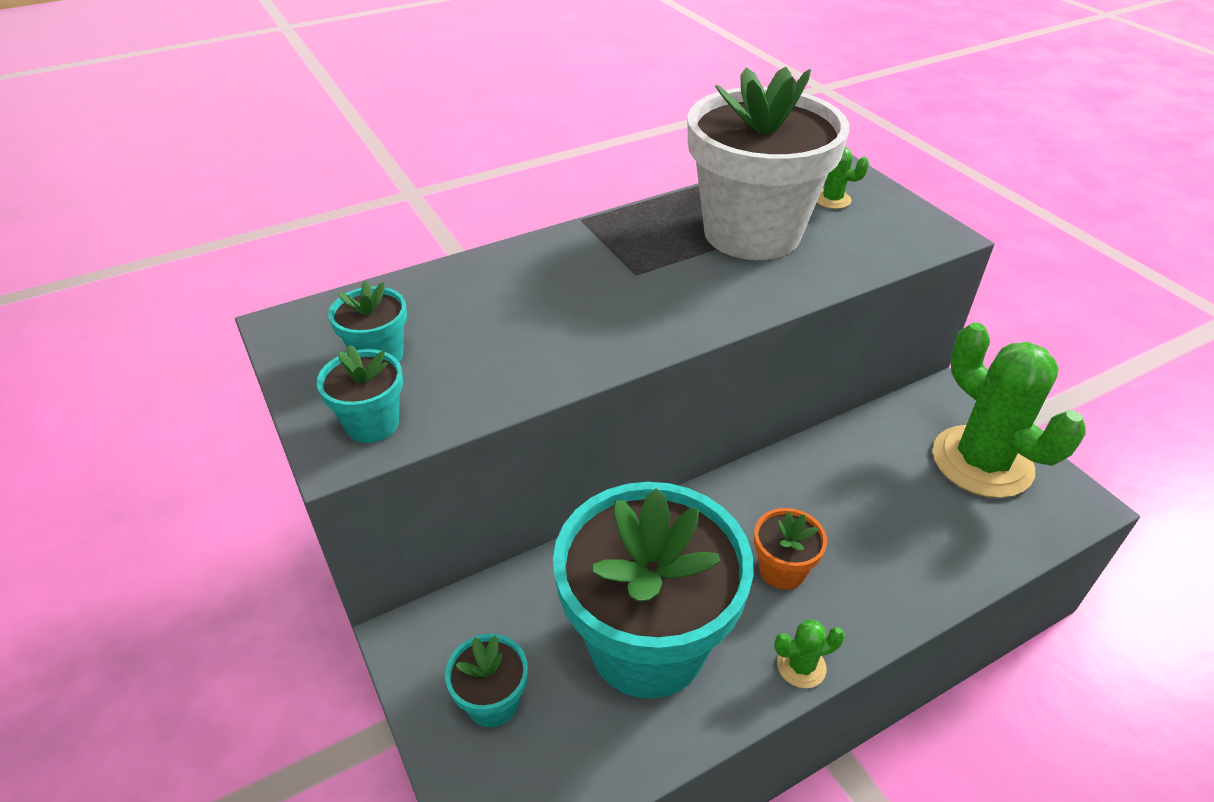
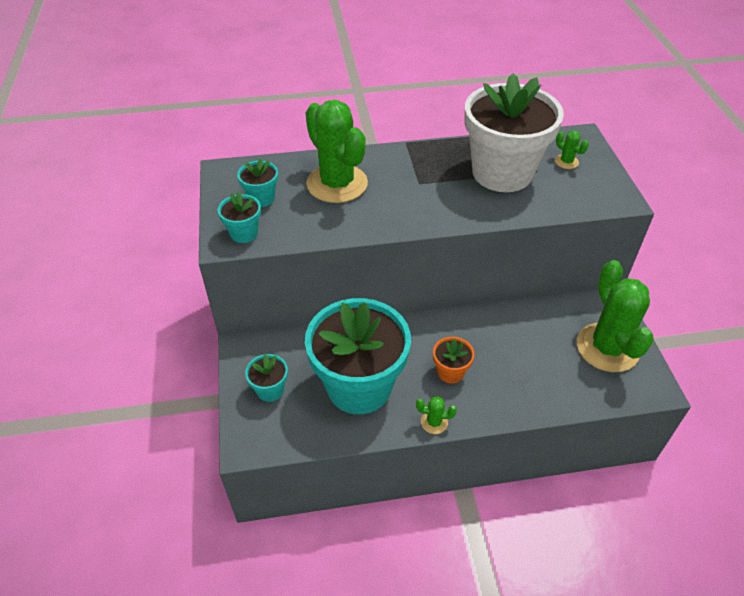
camera: 20 degrees right, 5 degrees up
none -> green cactus [306,100,368,203]

